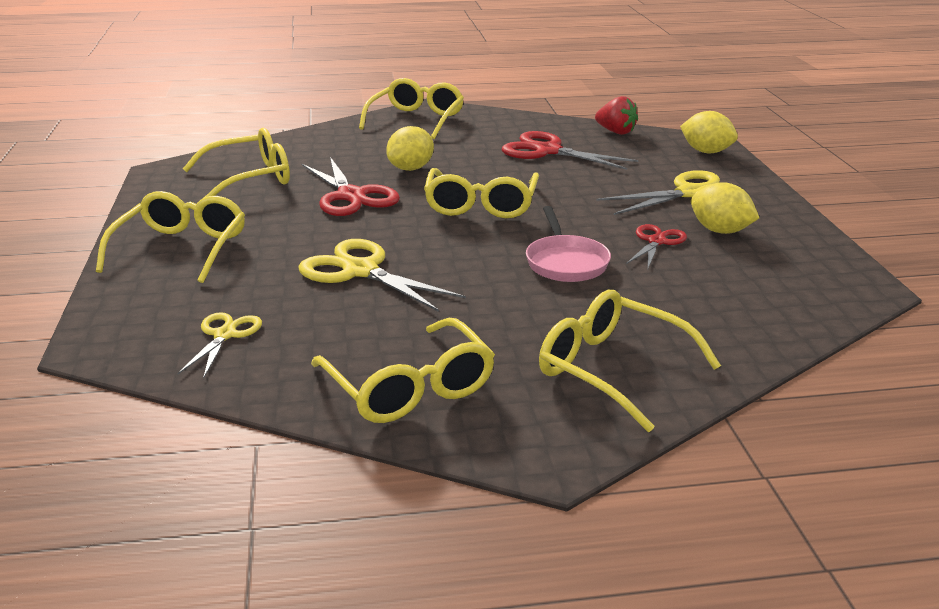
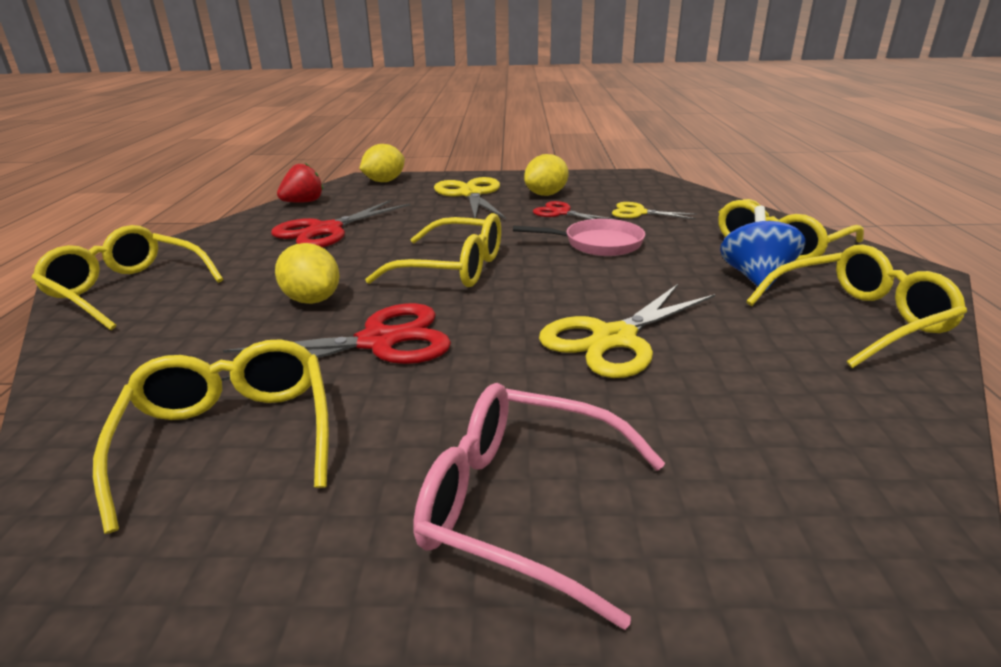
camera: 80 degrees left, 0 degrees up
yellow glasses [96,191,245,283] -> pink glasses [414,383,665,630]
yellow scissors [177,312,262,379] -> yellow scissors moved to [612,202,697,219]
none -> blue spinning top [720,206,806,291]

